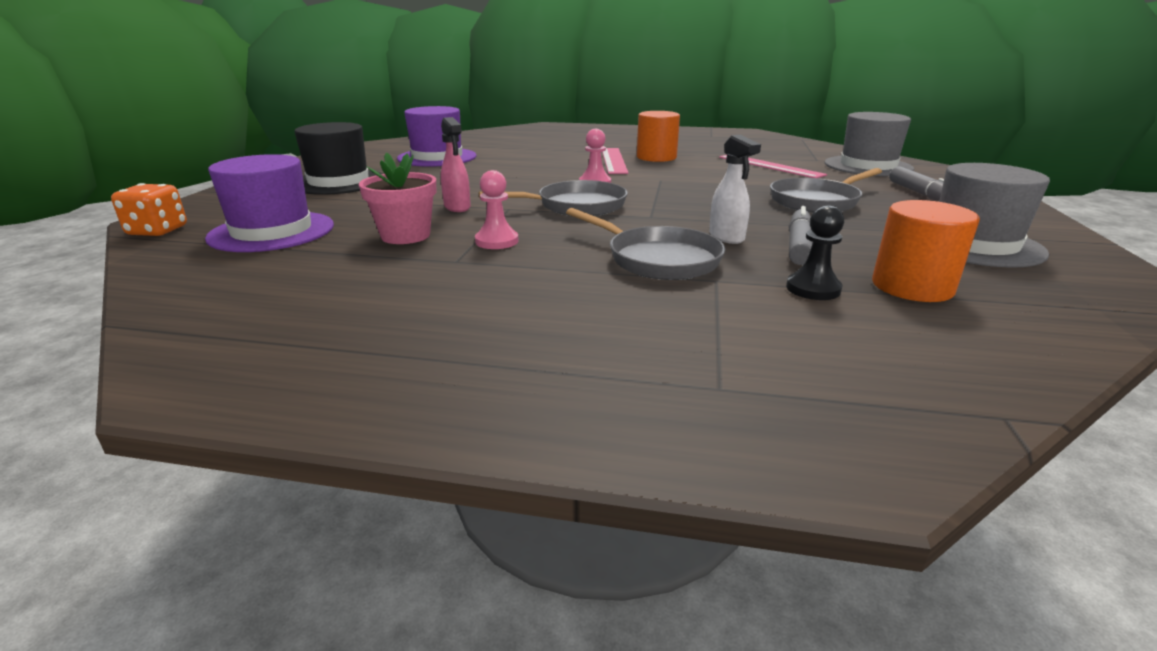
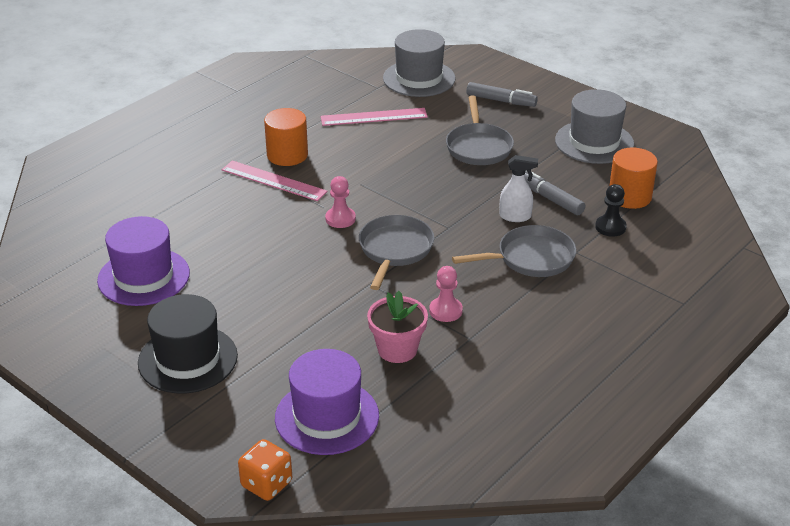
camera: 60 degrees left, 10 degrees up
pink spray bottle [441,117,471,212] -> none

